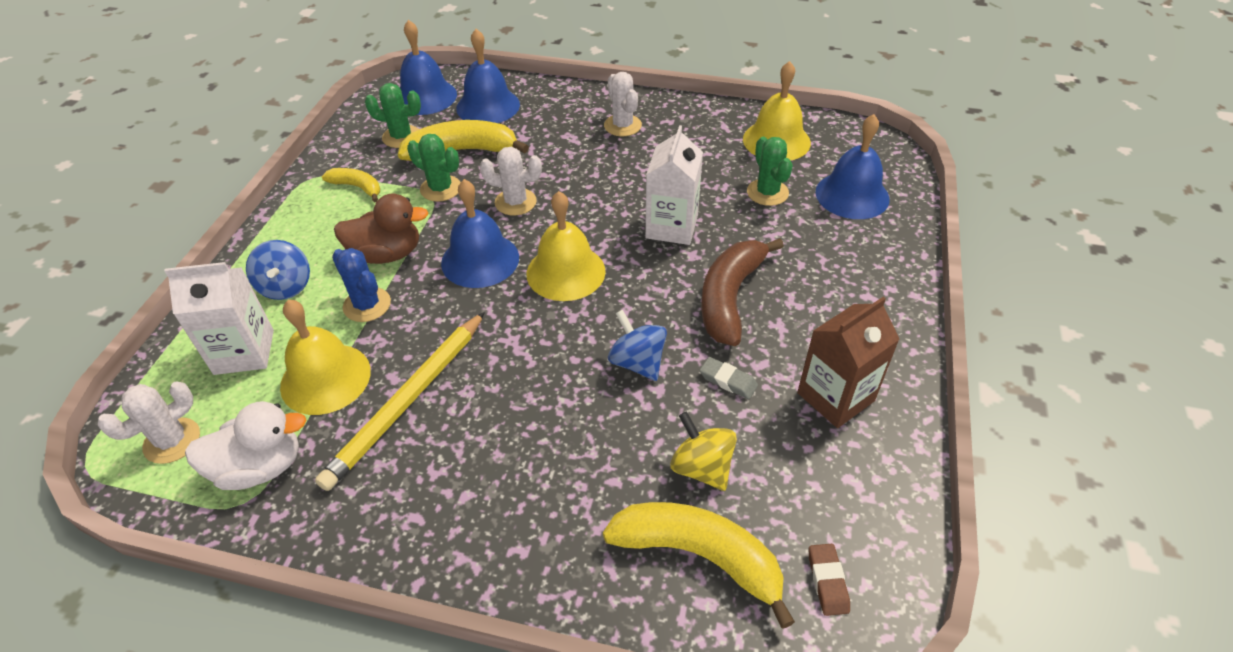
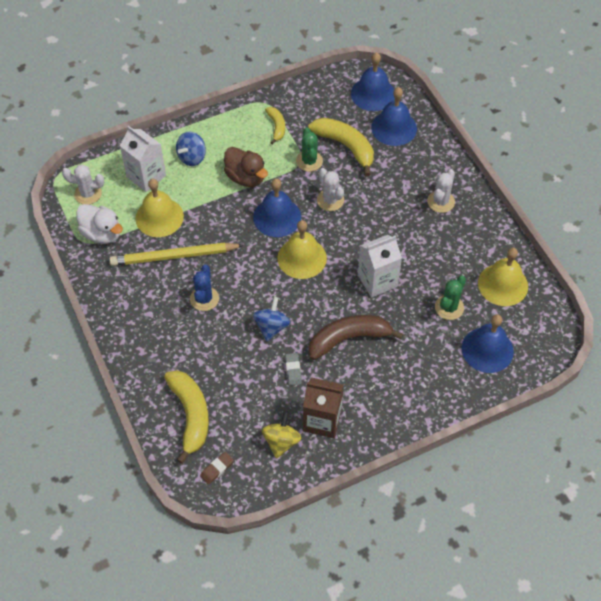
camera: 50 degrees right, 10 degrees up
blue cactus [332,248,391,322] -> blue cactus moved to [190,265,219,311]
green cactus [365,83,421,148] -> none
yellow spinning top [670,411,737,491] -> yellow spinning top moved to [262,411,301,459]

